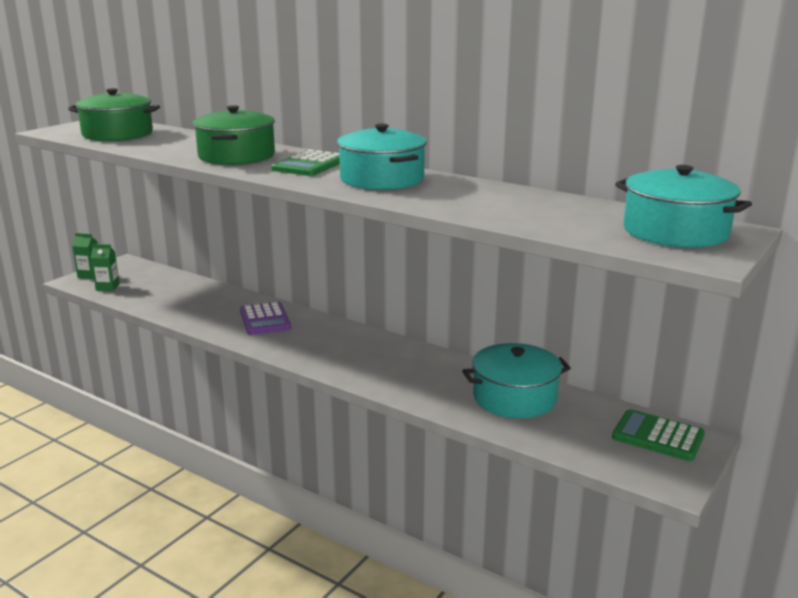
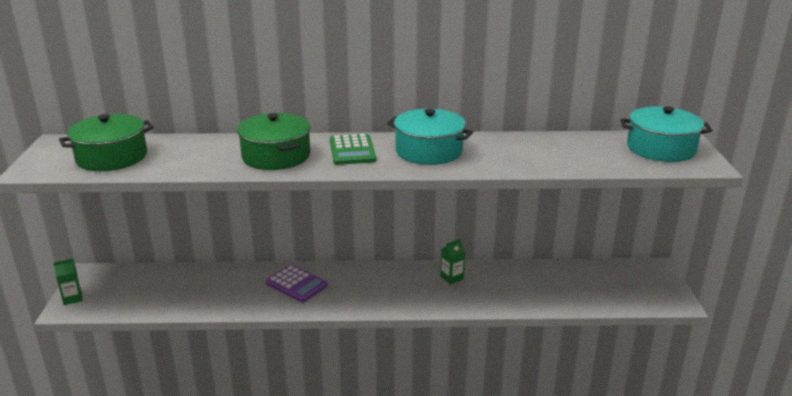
camera: 35 degrees left, 5 degrees up
green carton [91,244,120,291] -> green carton moved to [440,239,465,285]
turquoise pot [462,343,571,419] -> none
green calculator [612,409,705,461] -> none

